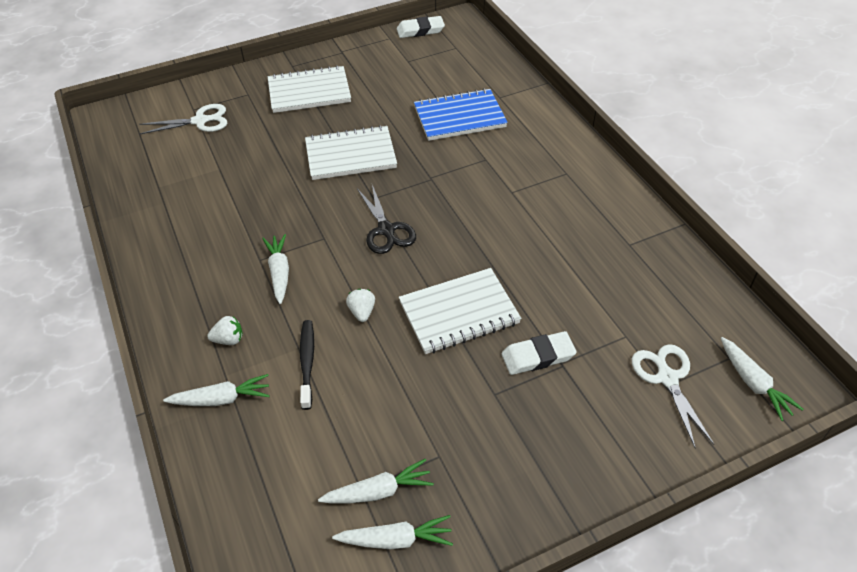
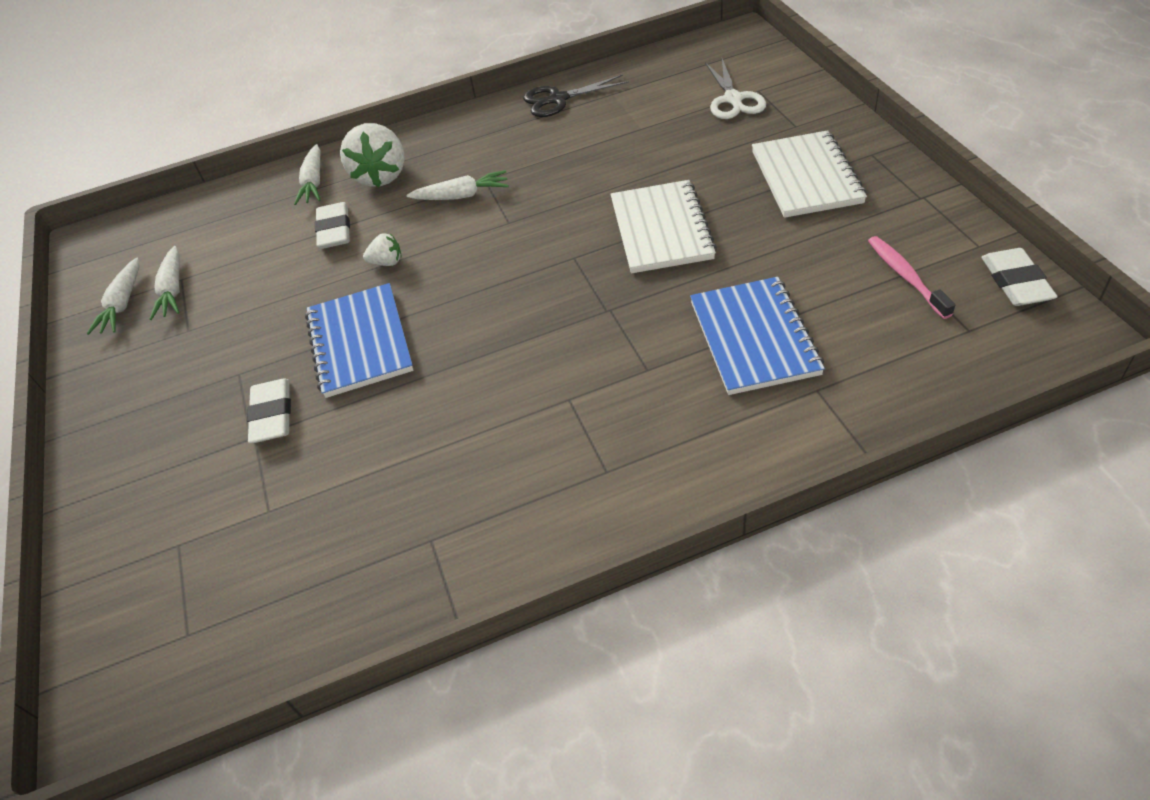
camera: 100 degrees right, 0 degrees up
white strawberry [207,316,243,345] -> white strawberry [340,123,405,187], size x2.08
black toothbrush [300,320,314,410] -> white eraser [315,202,350,249]
black scissors [357,185,416,254] -> black scissors moved to [523,74,629,117]
white notebook [399,268,521,354] -> blue notebook [305,283,413,398]
white scissors [632,344,715,449] -> none
white carrot [721,337,804,421] -> none
none -> pink toothbrush [868,236,955,319]

